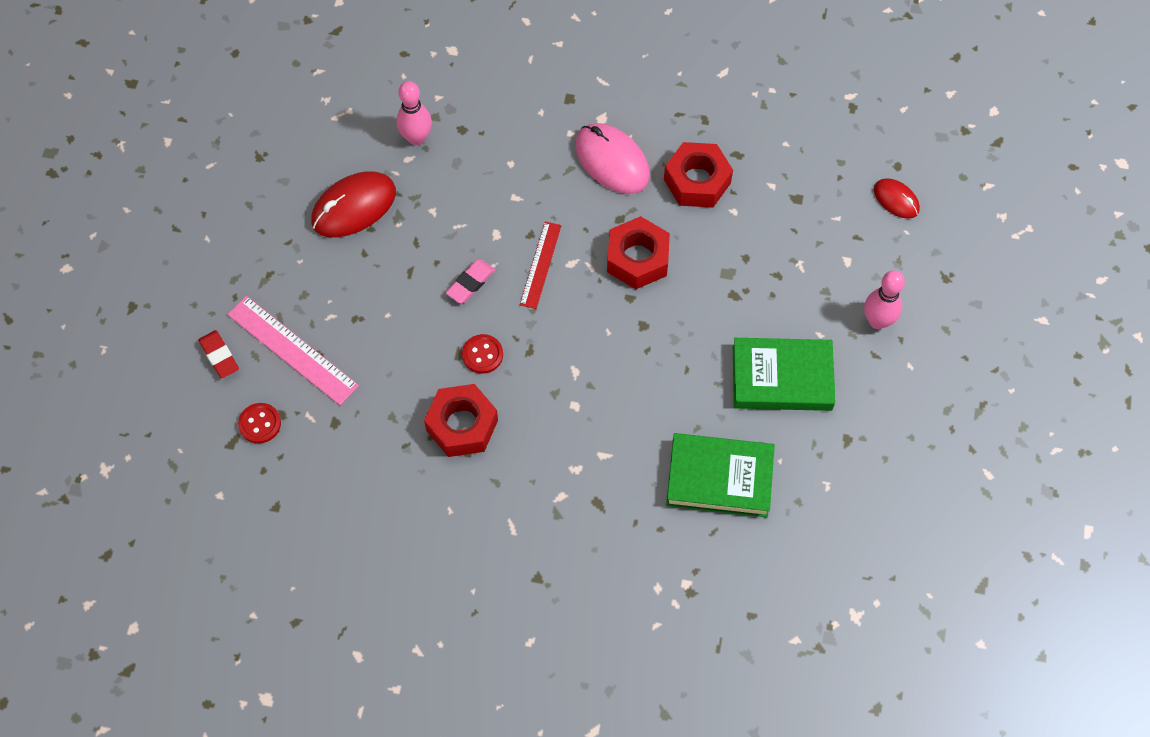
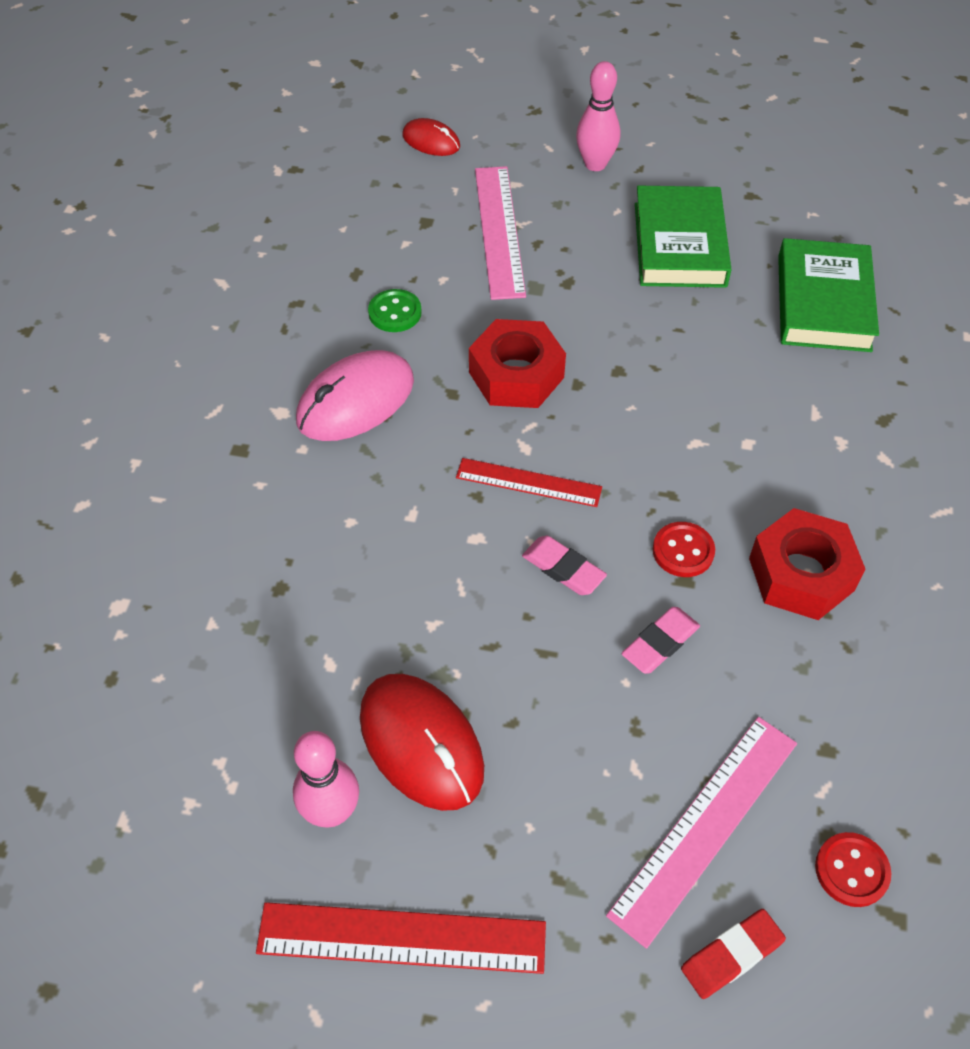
camera: 90 degrees left, 10 degrees down
pink bowling pin [396,81,432,145] -> pink bowling pin moved to [293,731,359,828]
red nut [664,142,733,208] -> green button [368,289,422,332]
red mouse [874,178,920,219] -> red mouse turned 75 degrees clockwise [403,118,460,156]
none -> red ruler [256,902,546,974]
none -> pink ruler [475,166,526,300]
none -> pink eraser [622,607,700,674]

